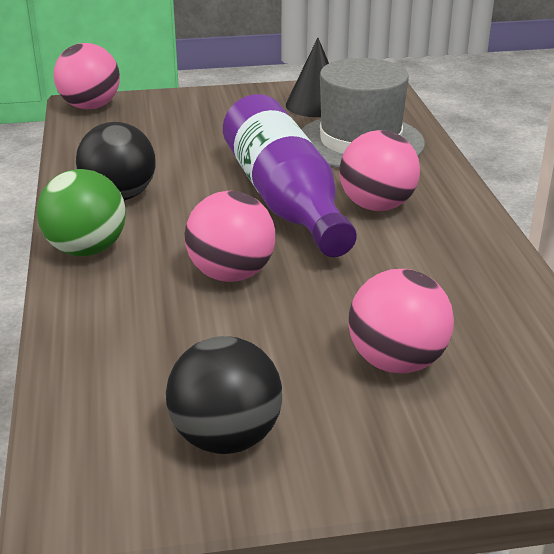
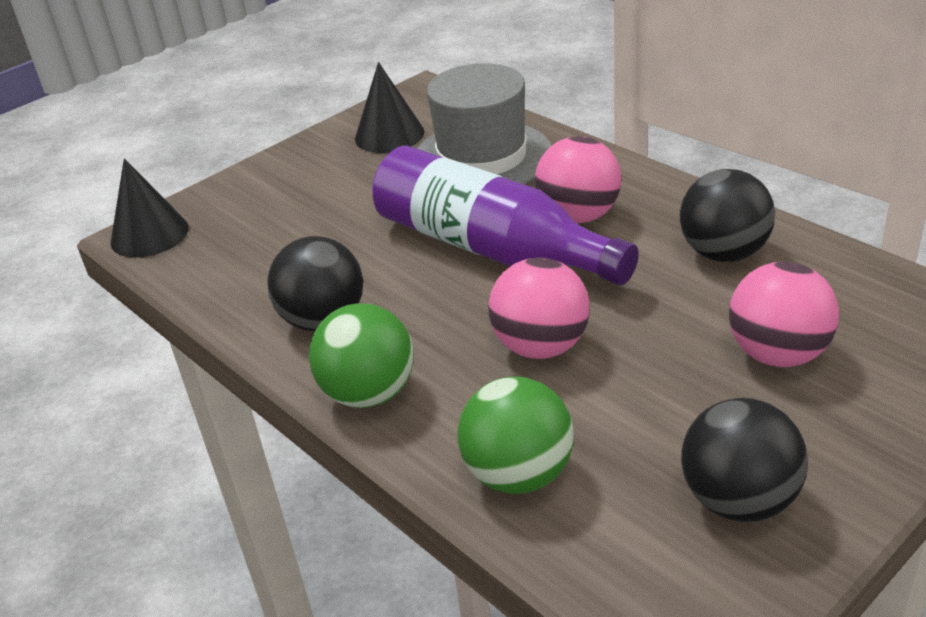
camera: 30 degrees left, 5 degrees up
pink ball [54,43,120,109] -> black cone [110,159,189,258]
none -> green ball [458,377,574,494]
none -> black ball [680,169,775,262]

